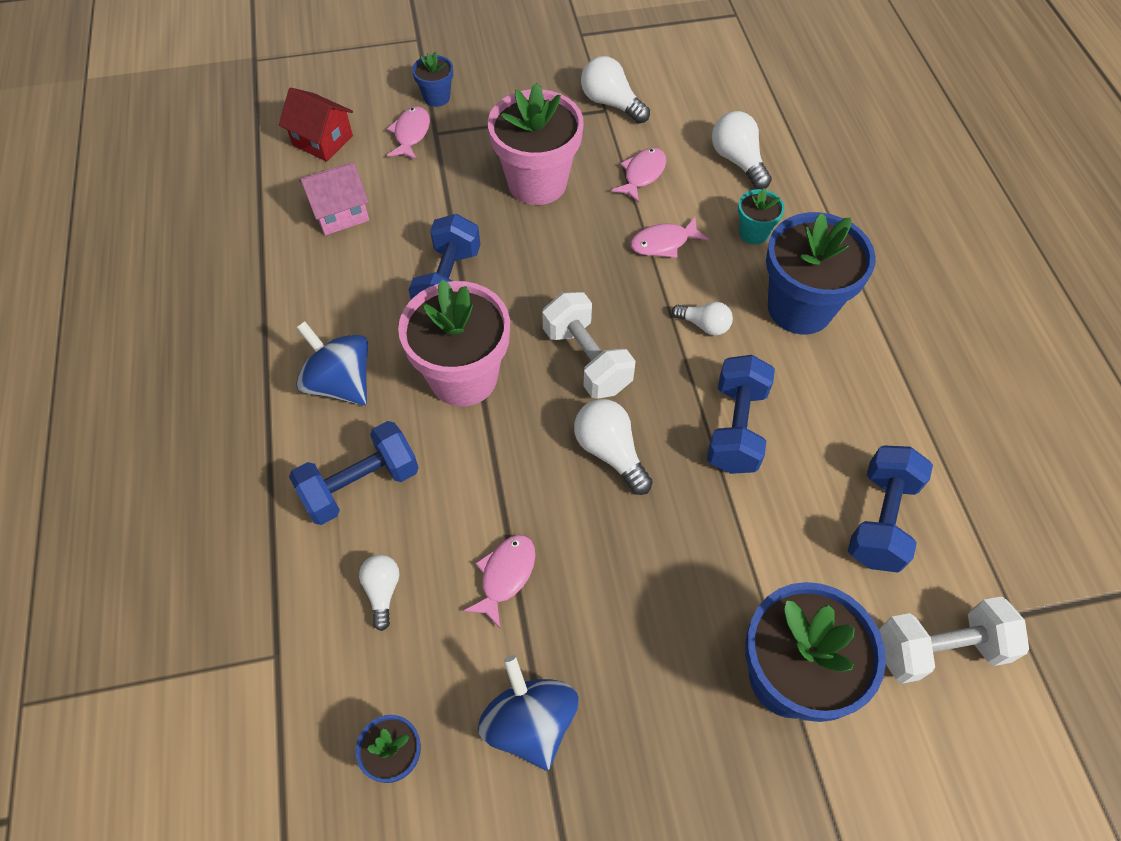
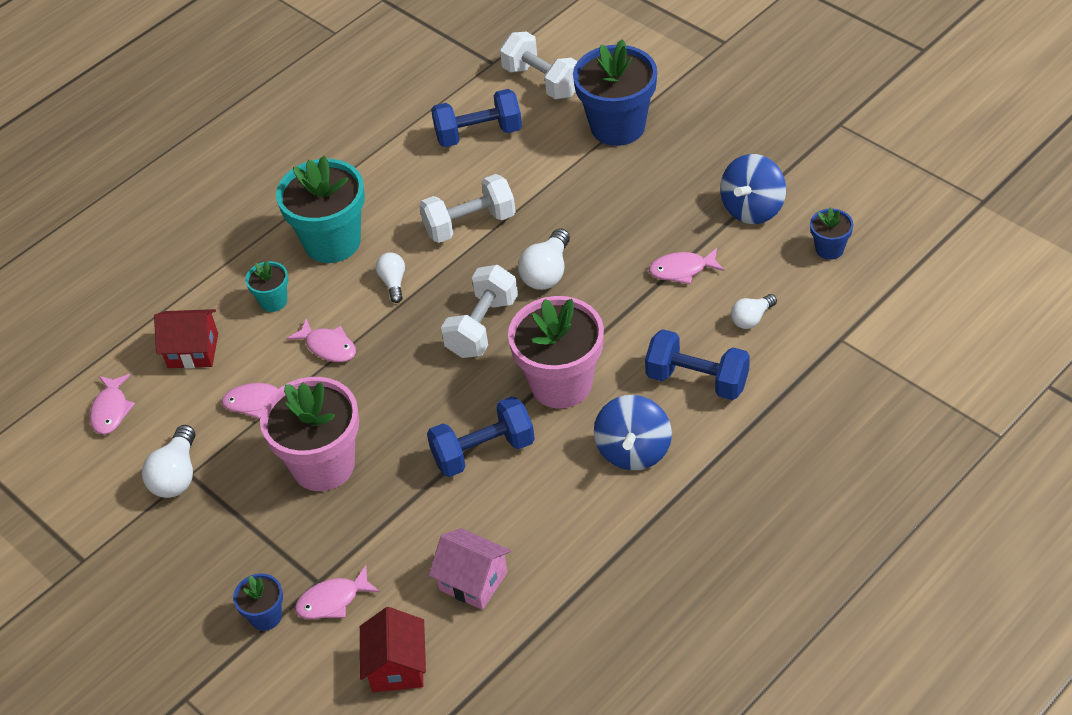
camera: 120 degrees left, 10 degrees down
blue dumbbell [707,355,775,474] -> white dumbbell [419,174,516,243]
white light bulb [712,111,772,189] -> red house [154,309,218,369]
blue flower pot [766,212,876,334] -> turquoise flower pot [276,156,365,263]
none -> pink fish [90,374,135,435]

